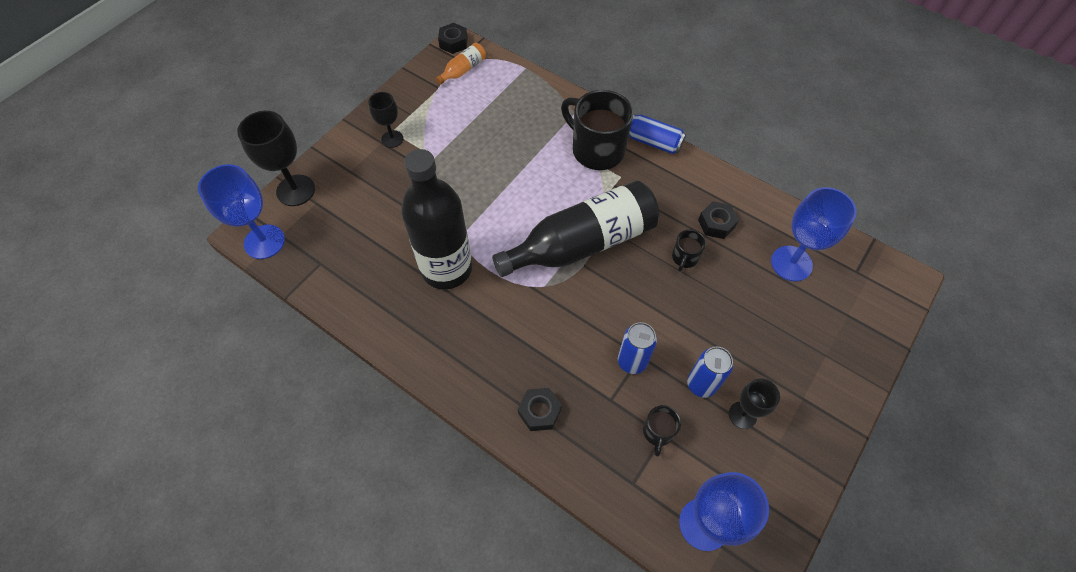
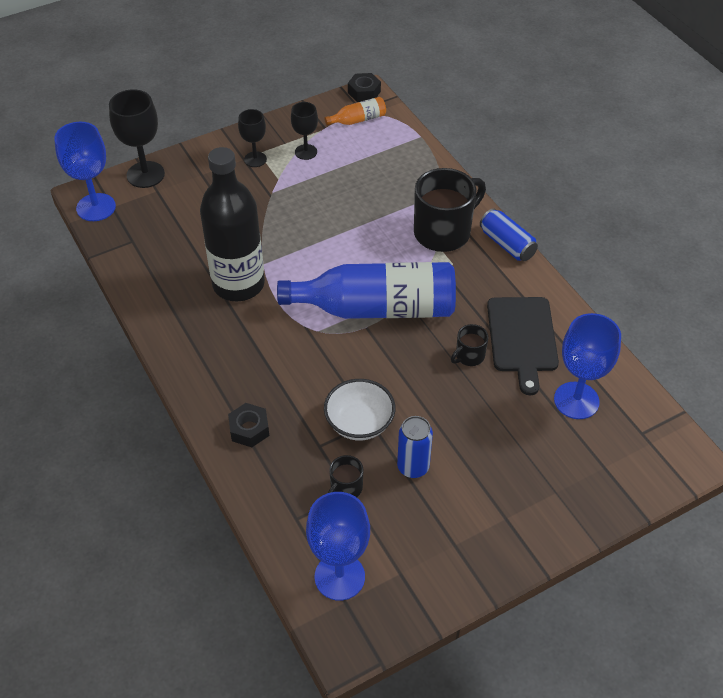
camera: 25 degrees right, 10 degrees down
black bottle [492,180,659,277] -> blue bottle [277,262,456,319]
black mug [561,90,633,170] -> black mug turned 75 degrees clockwise [414,168,486,252]
blue can [618,322,657,374] -> white bowl [324,379,395,441]
black nut [698,201,739,239] -> black cutting board [487,297,559,395]
black goblet [729,378,780,429] -> black goblet moved to [291,102,318,160]

